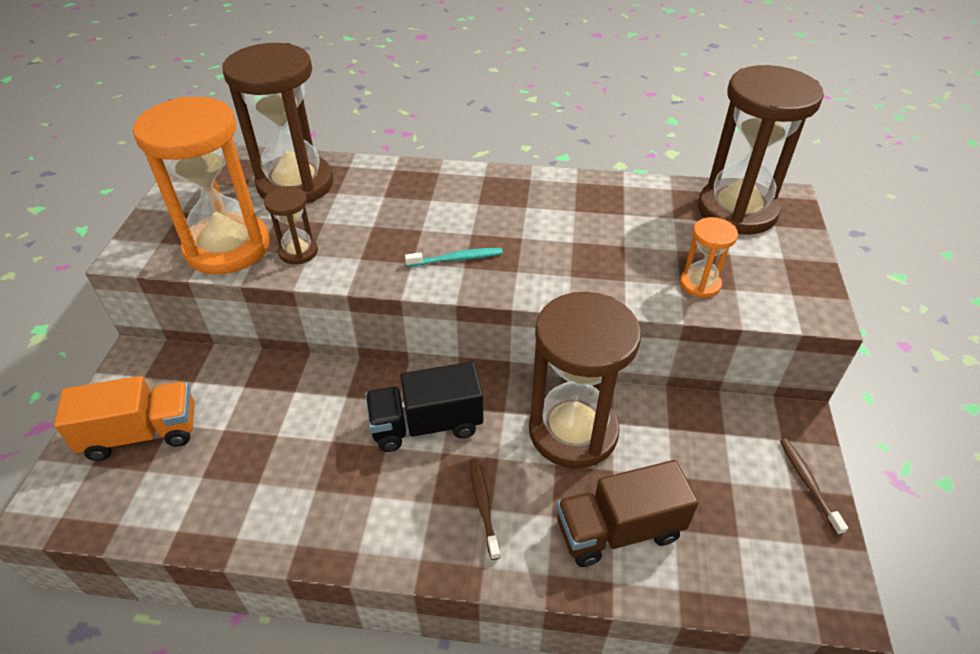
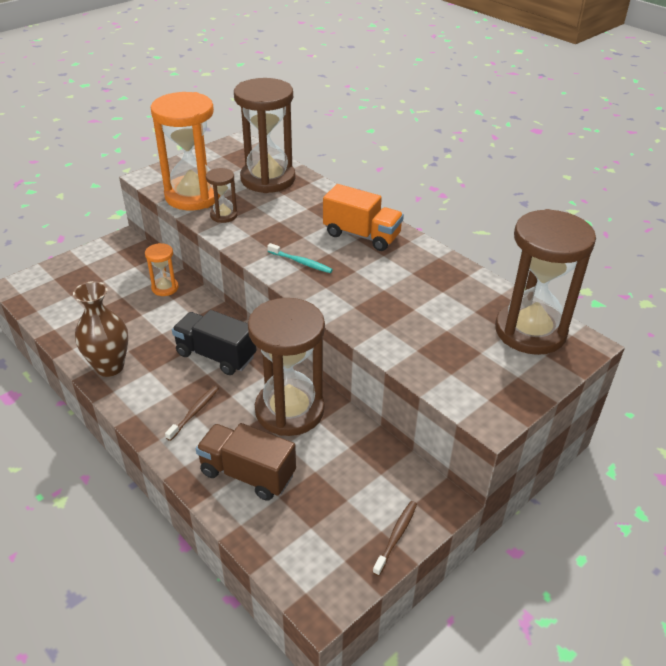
camera: 40 degrees right, 5 degrees down
orange truck [54,376,195,461] -> orange truck moved to [323,184,404,251]
orange hourglass [680,217,738,298] -> orange hourglass moved to [145,243,179,296]
none -> brown vase [73,281,128,377]

